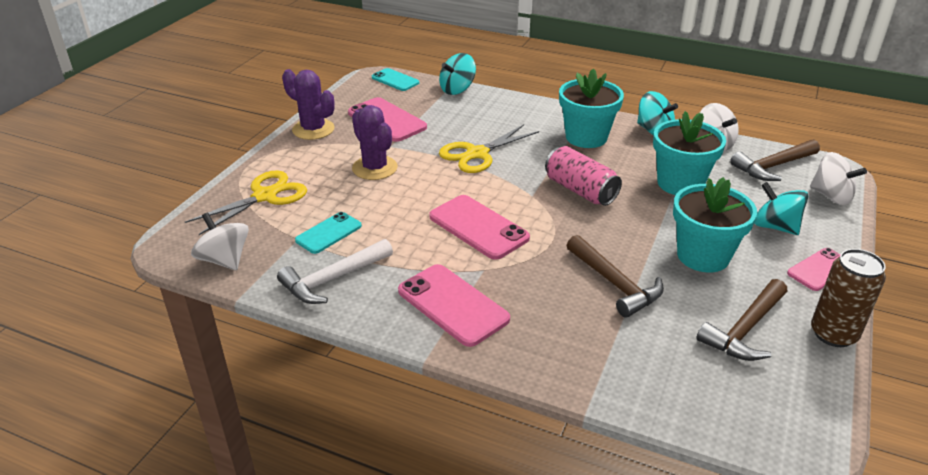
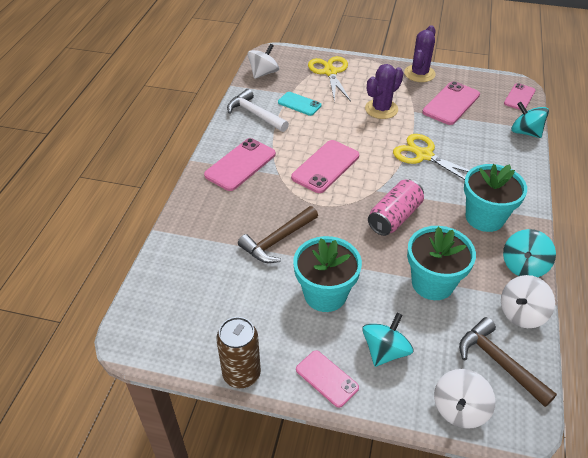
camera: 80 degrees right, 10 degrees up
yellow scissors [185,170,307,235] -> yellow scissors turned 135 degrees counterclockwise [308,56,351,102]
turquoise phone [372,68,419,91] -> pink phone [504,83,535,110]
brown hammer [696,279,787,361] -> none

